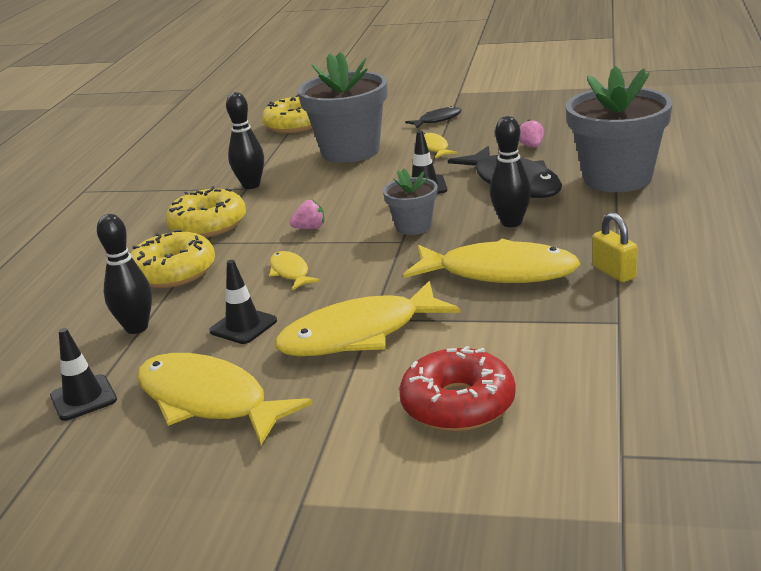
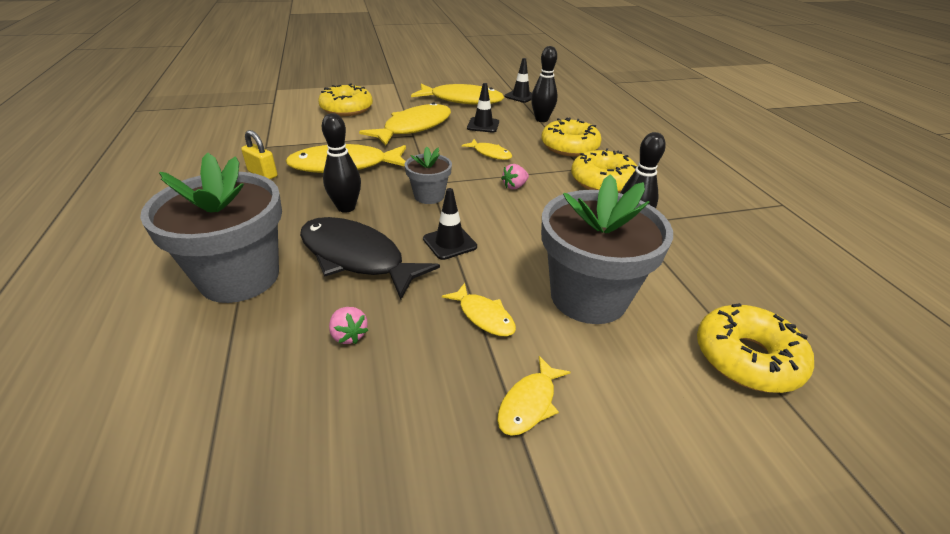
camera: 150 degrees right, 10 degrees up
red donut [399,346,516,431] -> yellow donut [318,83,373,116]
black fish [405,106,462,128] -> yellow fish [497,356,571,436]

